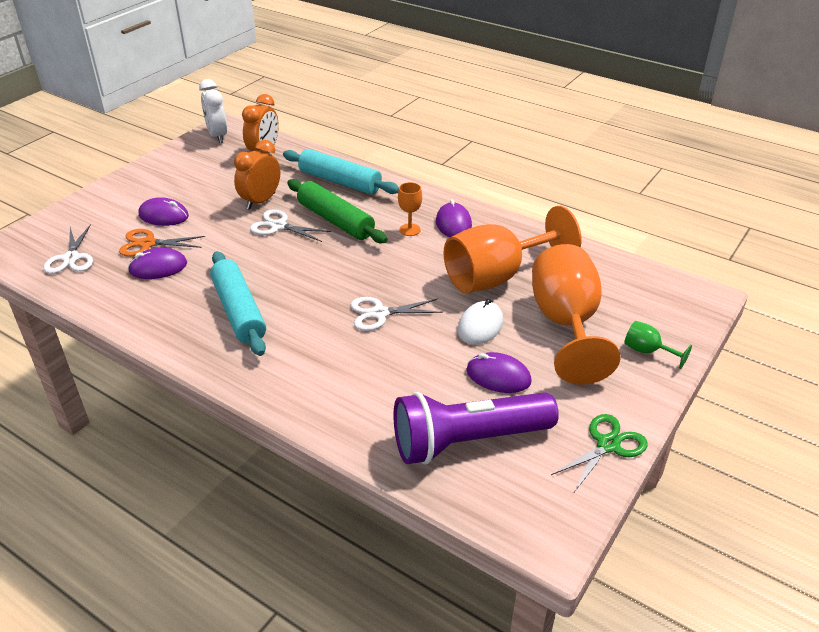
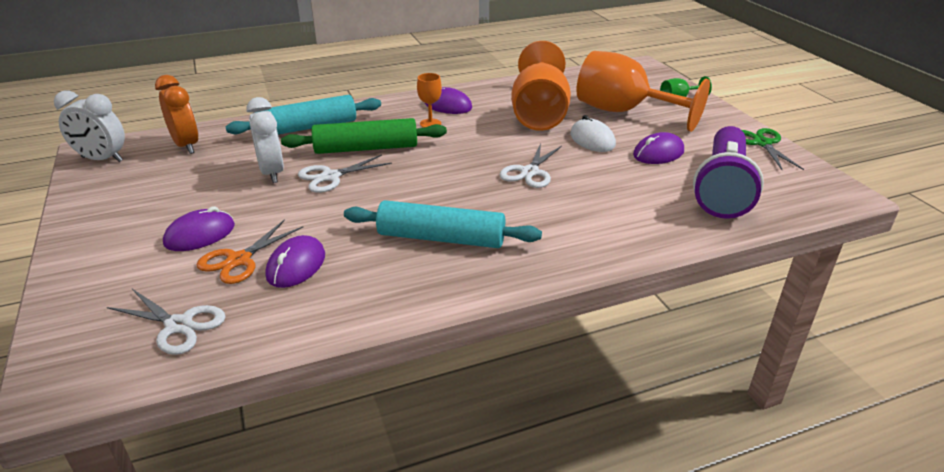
camera: 55 degrees left, 5 degrees down
orange clock [234,140,280,210] -> white clock [247,97,284,183]

